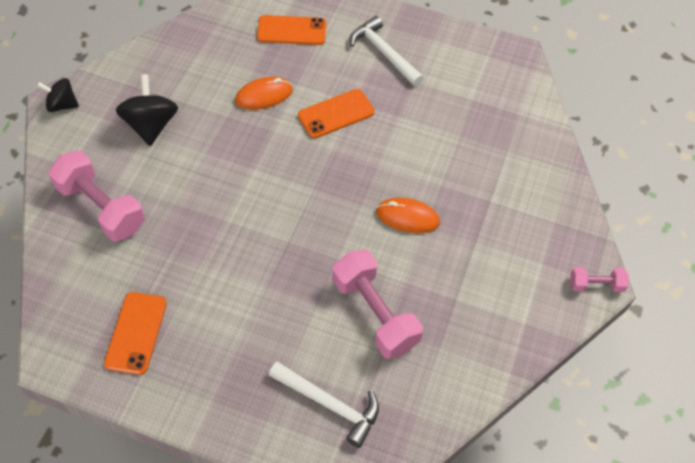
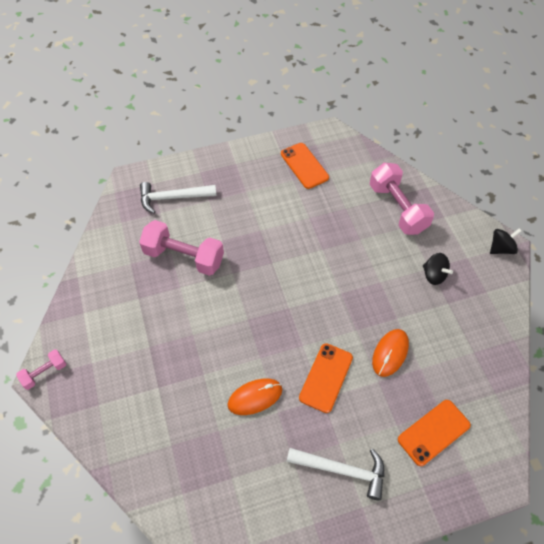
camera: 145 degrees right, 0 degrees up
pink dumbbell [48,151,145,241] -> pink dumbbell turned 60 degrees clockwise [370,163,434,235]
black spinning top [116,74,178,146] -> black spinning top [423,253,453,285], size x0.64
orange mouse [376,198,440,233] -> orange mouse moved to [228,378,282,415]

